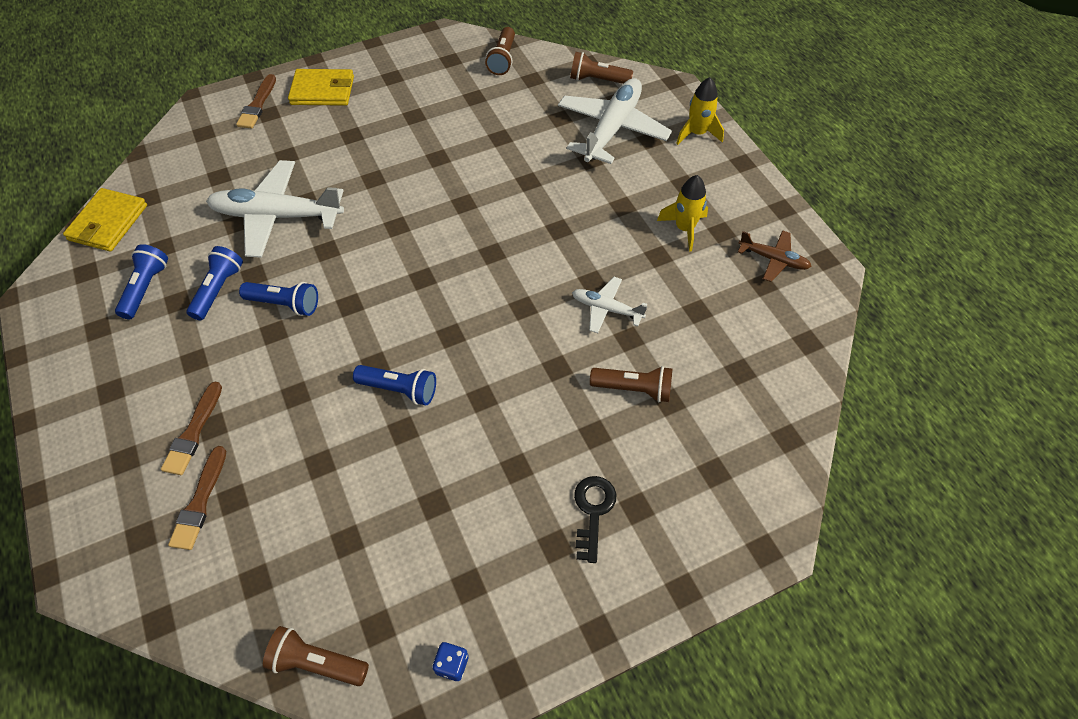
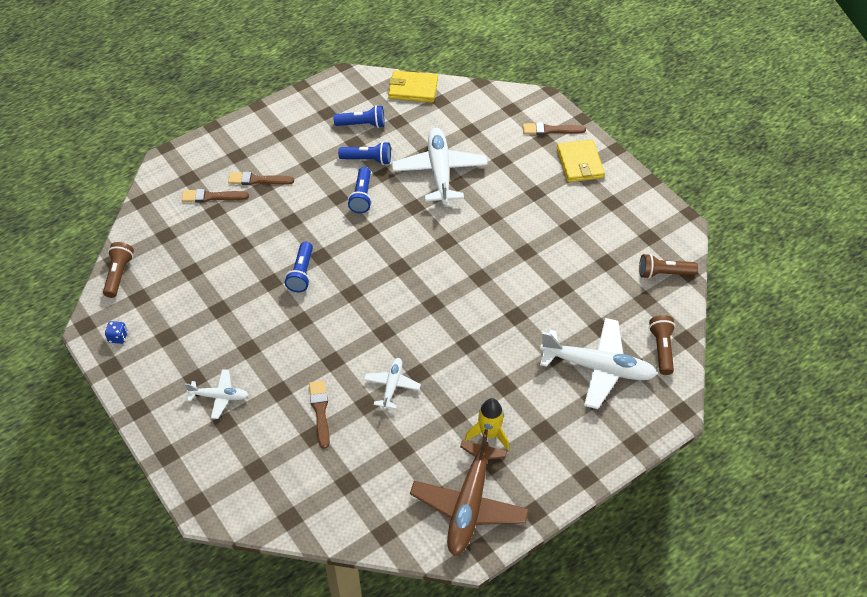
camera: 80 degrees right, 5 degrees down
black key [574,476,616,563] -> white plane [185,369,249,419]
brown flashlight [590,366,672,403] -> brown brush [309,381,330,449]
yellow rocket [676,77,724,145] -> none
brown plane [738,230,812,282] -> brown plane [410,429,529,556], size x1.93

